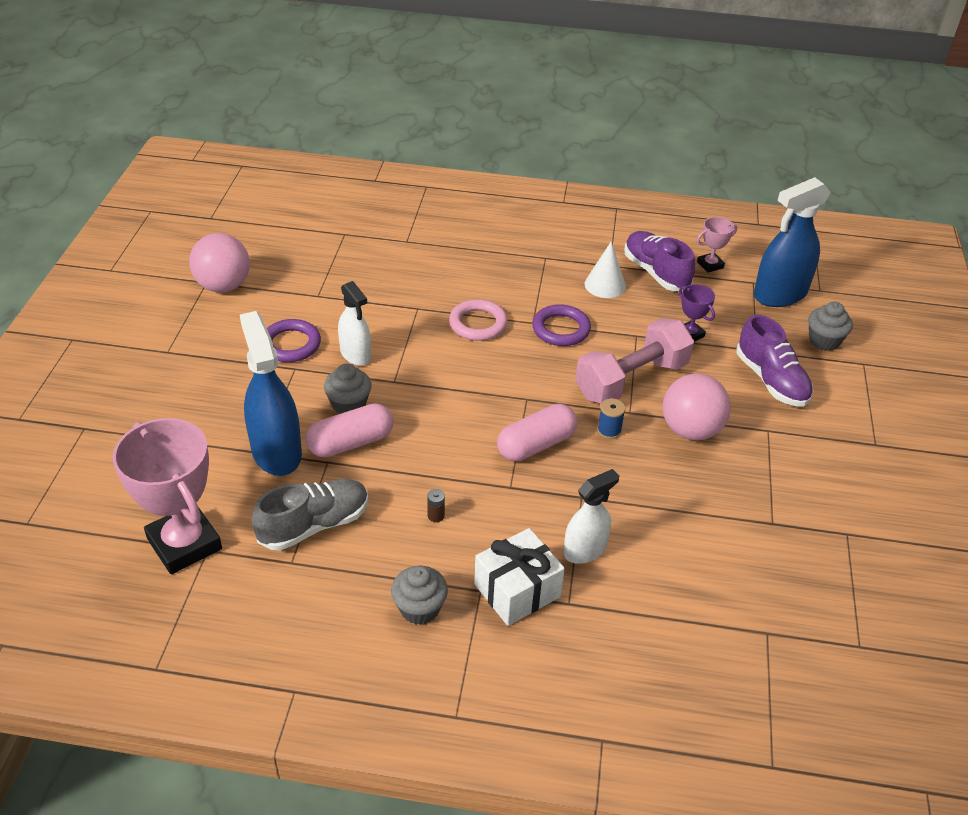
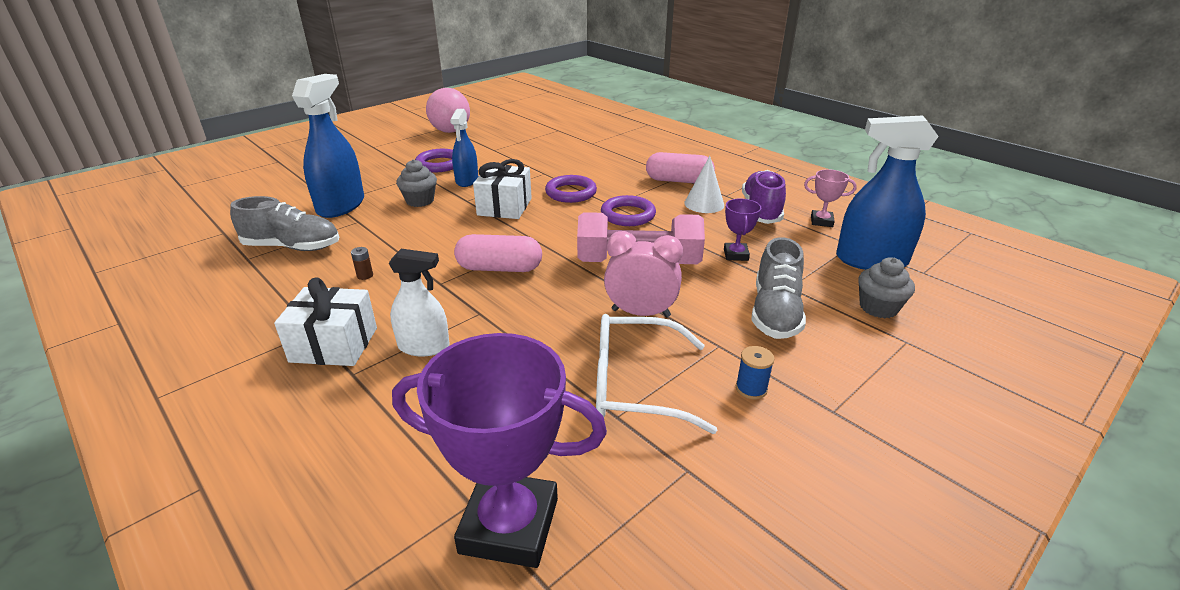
camera: 40 degrees right, 10 degrees down
pink trophy [112,418,222,574] -> none
pink capsule [306,403,393,457] -> pink capsule moved to [646,152,715,183]
white spray bottle [338,281,371,366] -> blue spray bottle [450,109,478,187]
grey cupcake [391,565,448,625] -> none
pink ring [449,299,508,341] -> purple ring [545,175,597,203]
blue spool [597,398,626,439] -> blue spool moved to [736,346,774,400]
pink ball [663,374,731,440] -> pink clock [604,231,683,317]
purple shoe [736,314,813,407] -> grey shoe [751,237,806,339]
none -> purple trophy [392,333,607,568]
none -> white gift [473,159,532,219]
none -> white glasses [596,314,717,434]

